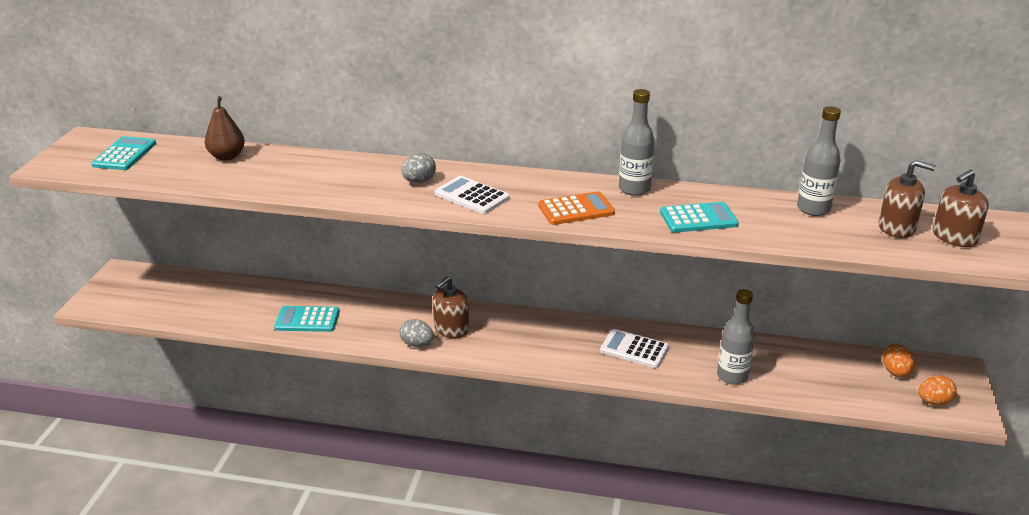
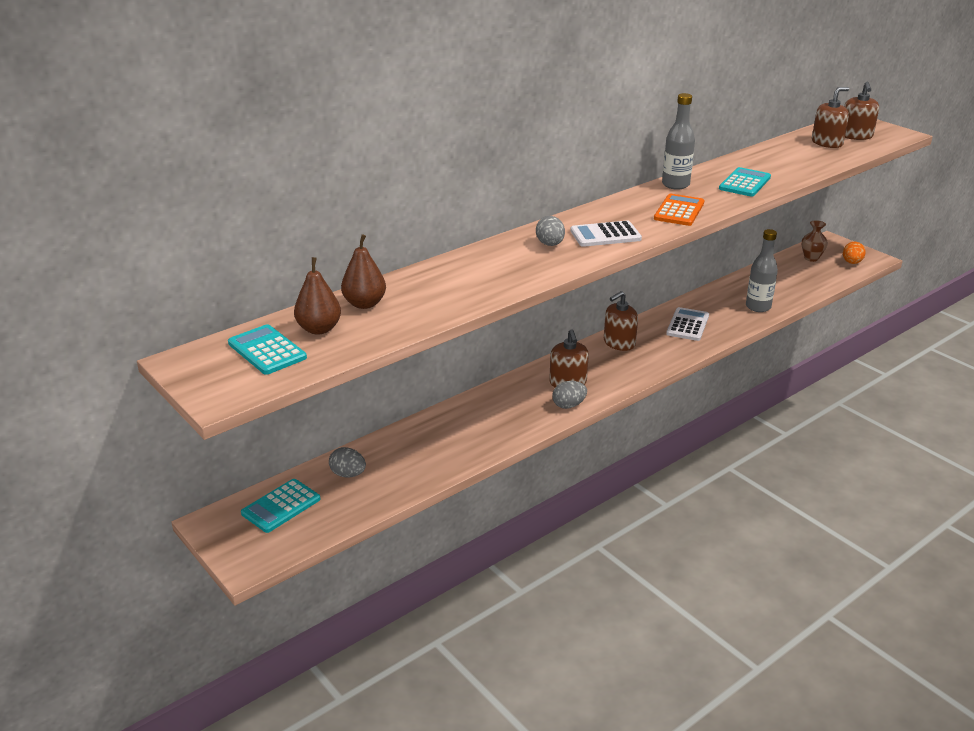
camera: 50 degrees left, 0 degrees up
turquoise calculator [274,306,340,332] -> turquoise calculator moved to [241,479,320,533]
white calculator [600,329,669,368] -> white calculator turned 135 degrees clockwise [666,307,709,341]
grey bottle [797,106,841,216] -> none
orange egg [883,344,915,377] -> brown vase [802,220,828,262]
none -> brown pear [294,257,341,335]
none -> grey egg [329,447,366,478]
none -> brown soap dispenser [604,291,638,351]

